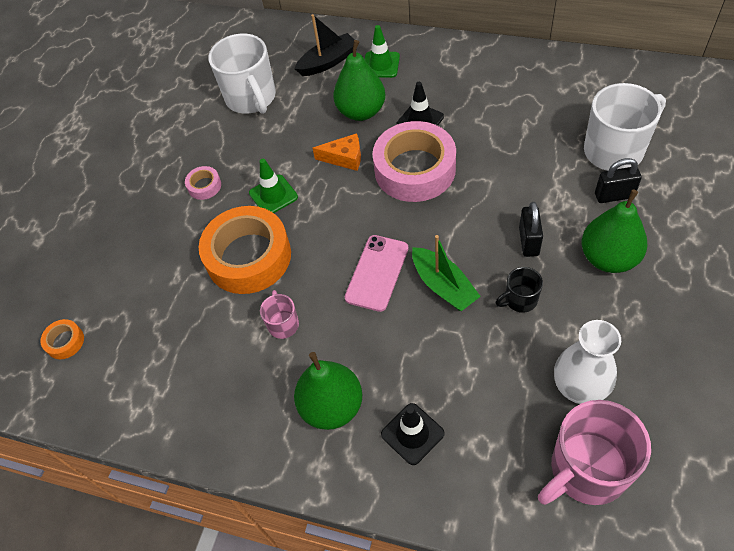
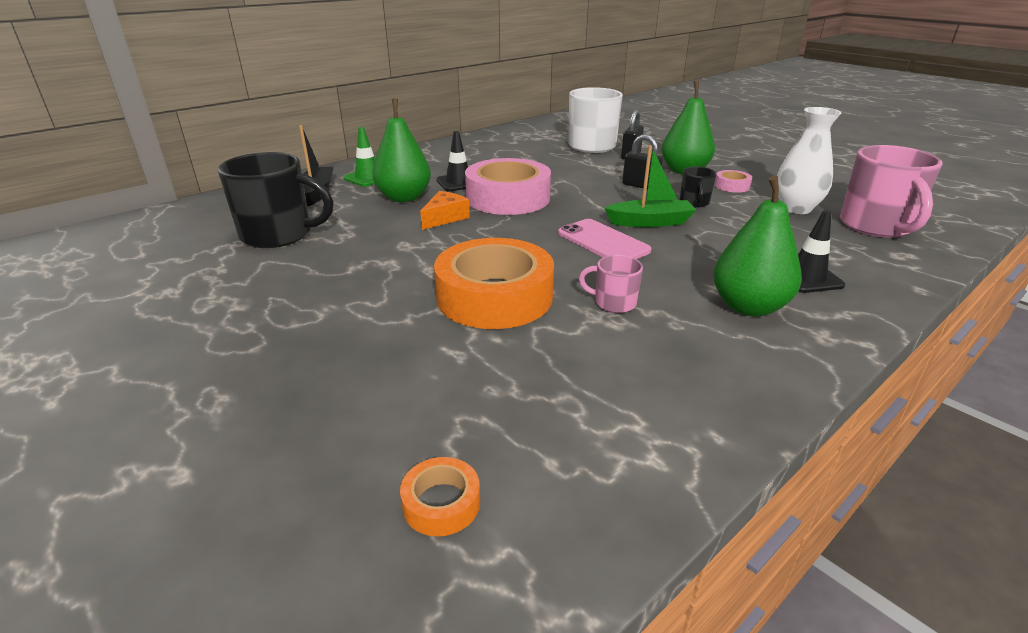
camera: 65 degrees left, 25 degrees down
pink tape [185,166,221,200] -> pink tape moved to [714,170,752,193]
white mug [208,34,276,114] -> black mug [217,152,334,248]
green traffic cone [249,159,298,213] -> none

